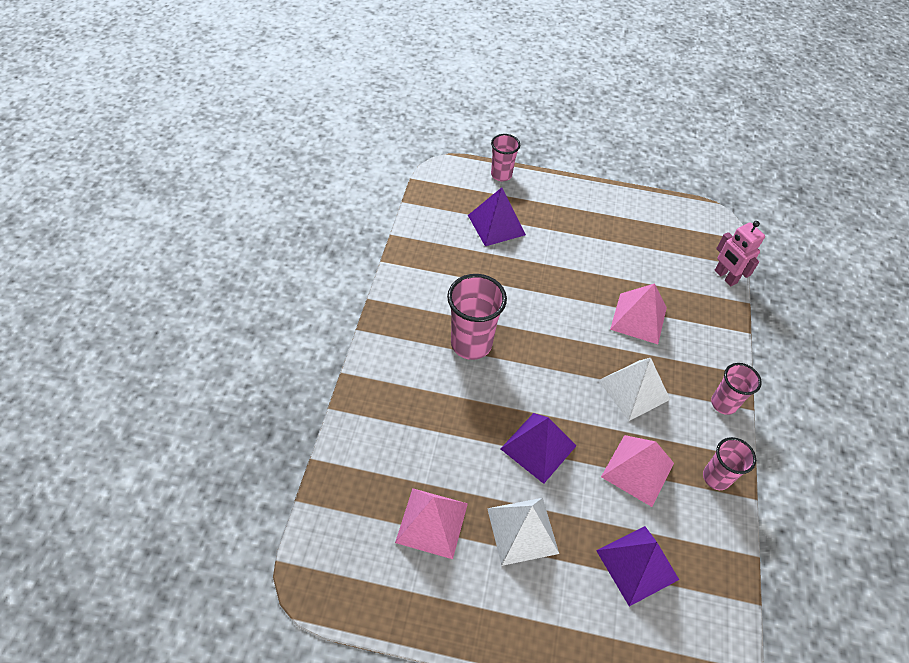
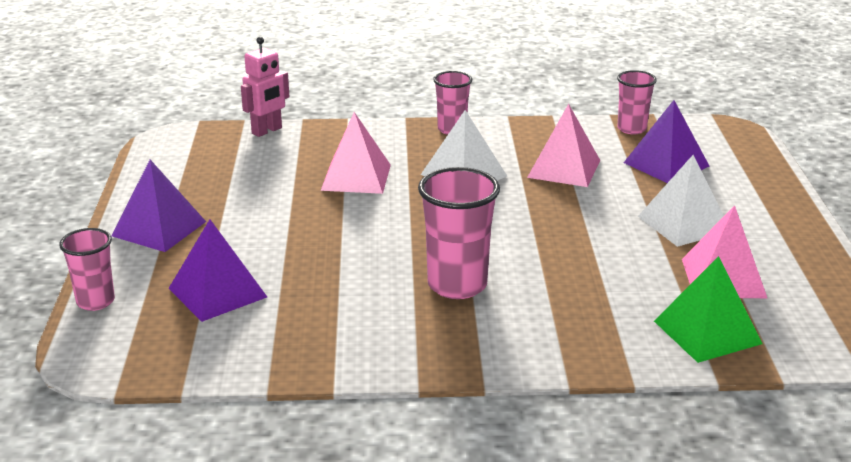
camera: 100 degrees left, 25 degrees down
purple pyramid [501,413,576,484] -> purple pyramid moved to [111,160,206,252]
pink cup [703,437,756,490] -> pink cup moved to [617,70,657,134]
none -> green pyramid [654,256,763,363]

